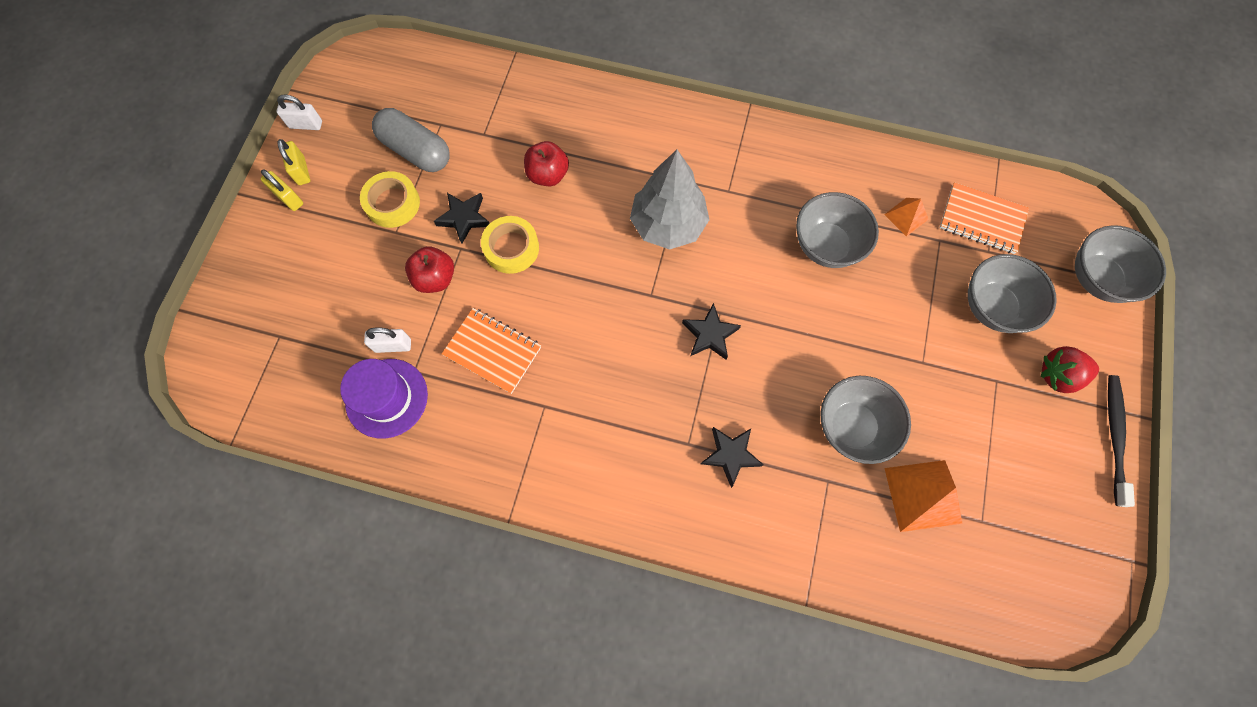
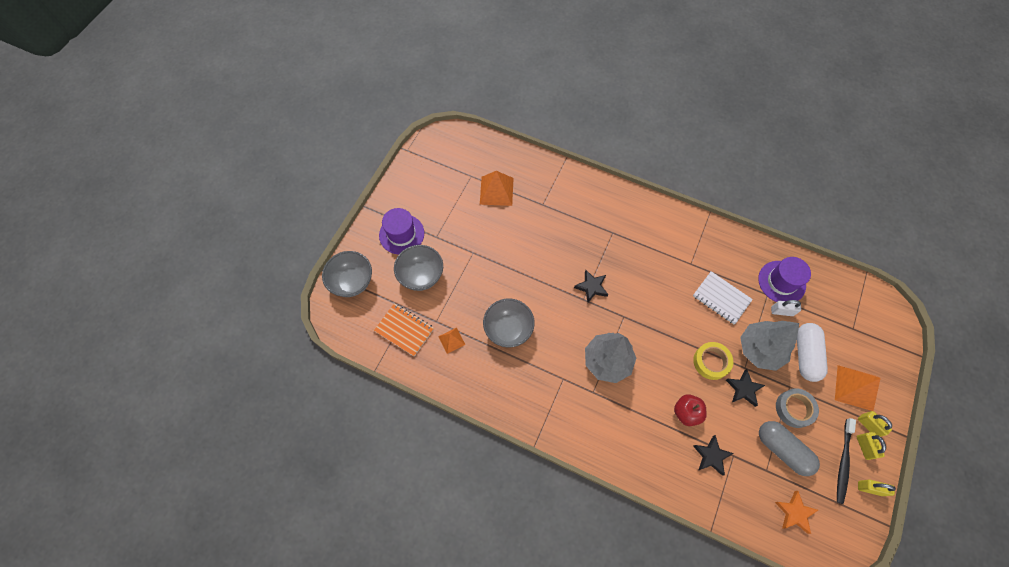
camera: 170 degrees left, 5 degrees down
white padlock [277,94,322,130] -> yellow padlock [858,480,896,496]
yellow tape [360,171,420,228] -> grey tape [776,388,819,428]
red apple [405,246,454,293] -> grey tree [740,321,799,371]
orange notebook [442,308,541,394] -> white notebook [693,271,753,324]
black star [701,427,764,488] -> black star moved to [693,435,734,476]
grey bowl [821,376,911,464] -> none
red strawberry [1041,346,1099,393] -> purple hat [379,208,424,255]
black toothbrush [1108,375,1135,507] -> black toothbrush moved to [837,418,856,504]
none -> orange star [775,491,818,534]
none -> white capsule [797,323,828,382]
none -> orange pyramid [835,365,881,411]

